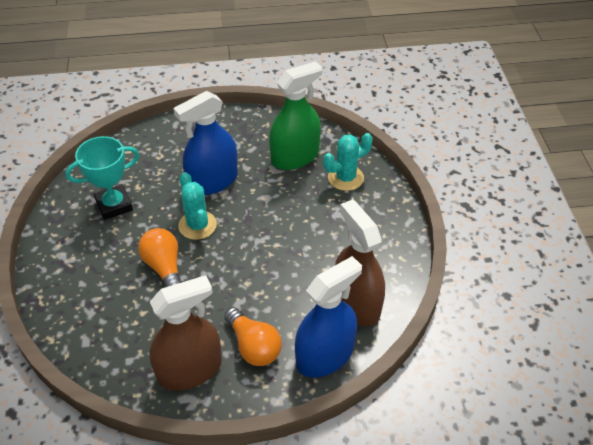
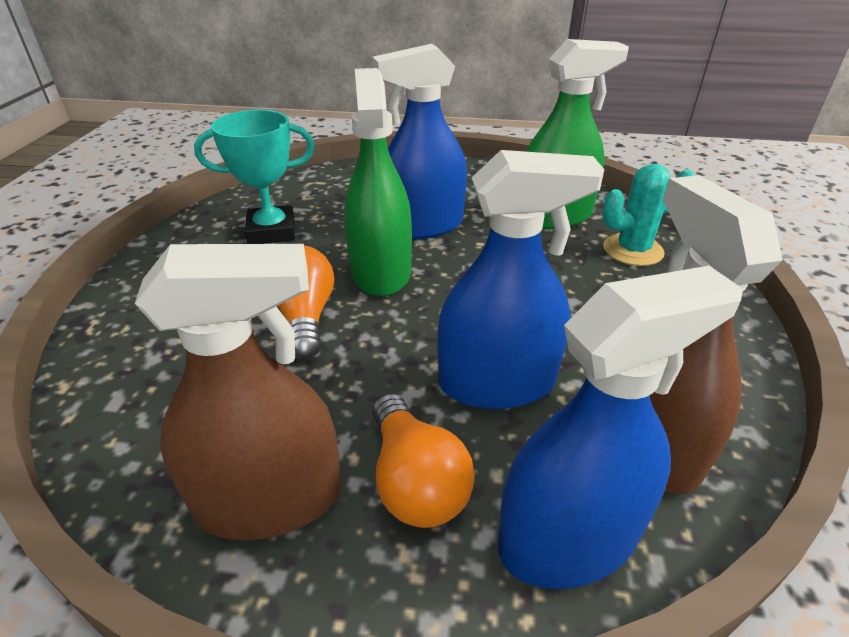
camera: 15 degrees right, 10 degrees down
turquoise cactus [178,172,217,240] -> green spray bottle [344,68,412,297]
none -> blue spray bottle [437,150,604,409]

